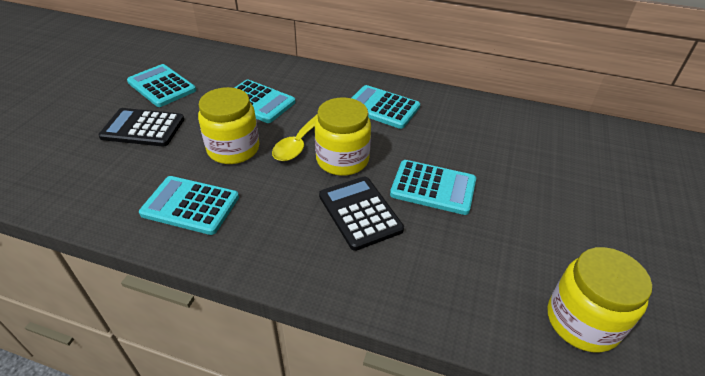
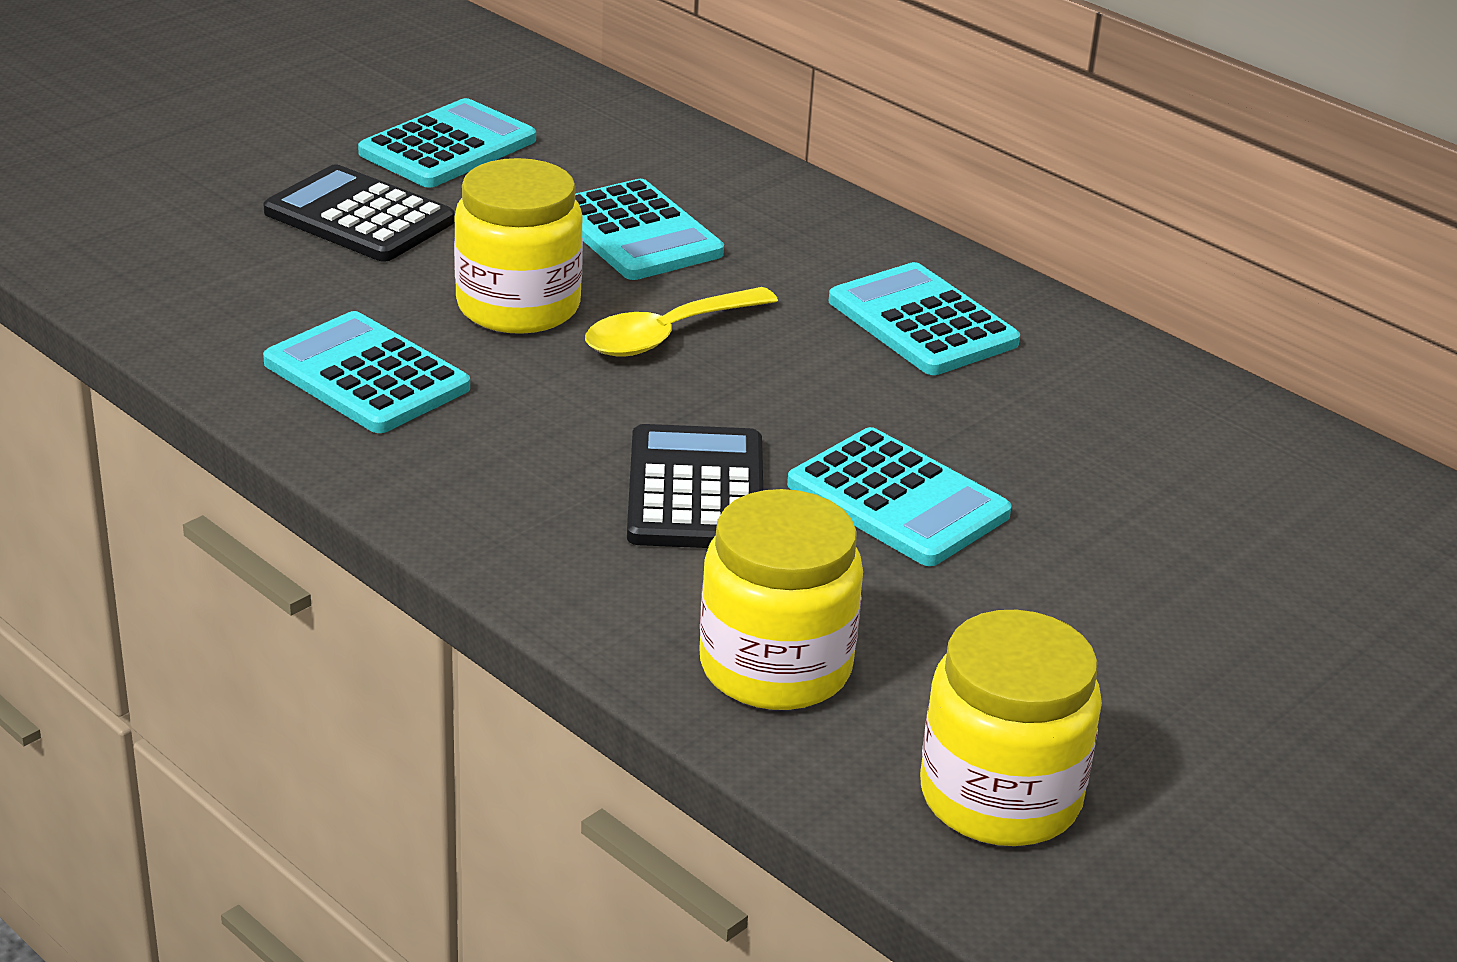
camera: 25 degrees right, 10 degrees down
turquoise calculator [127,64,196,107] -> turquoise calculator turned 60 degrees clockwise [358,98,536,188]
yellow jar [315,97,371,176] -> yellow jar moved to [699,489,863,710]

